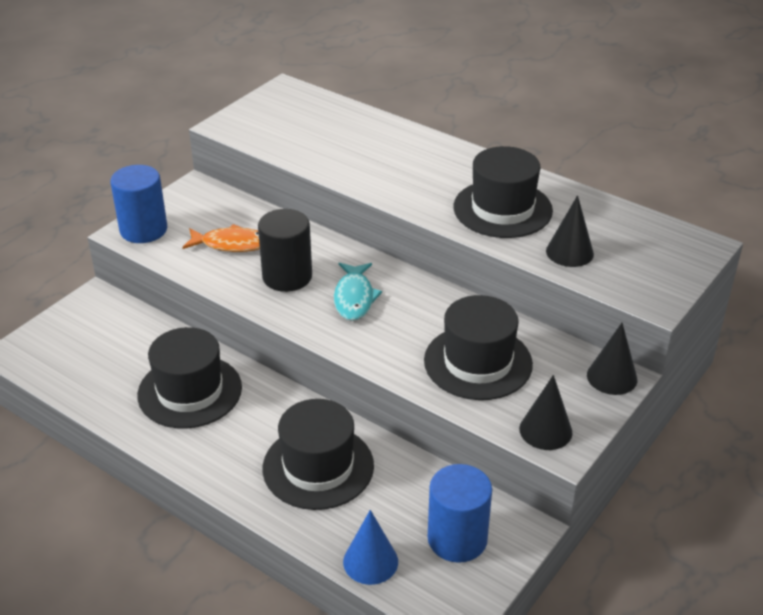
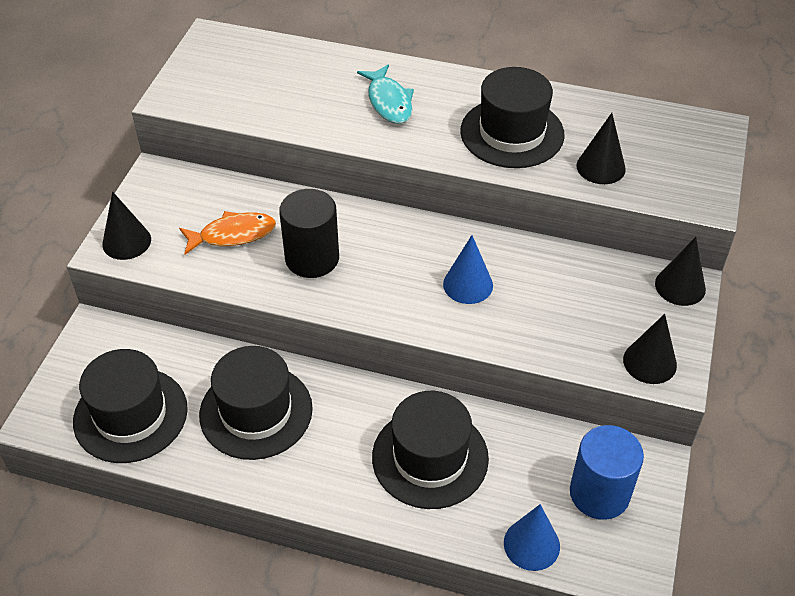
camera: 20 degrees left, 10 degrees up
blue cylinder [110,165,167,243] -> black cone [102,191,151,260]
turquoise fish [334,263,382,321] -> turquoise fish moved to [357,65,414,124]
black hat [424,295,533,400] -> black hat moved to [73,349,188,463]
none -> blue cone [443,235,493,304]

